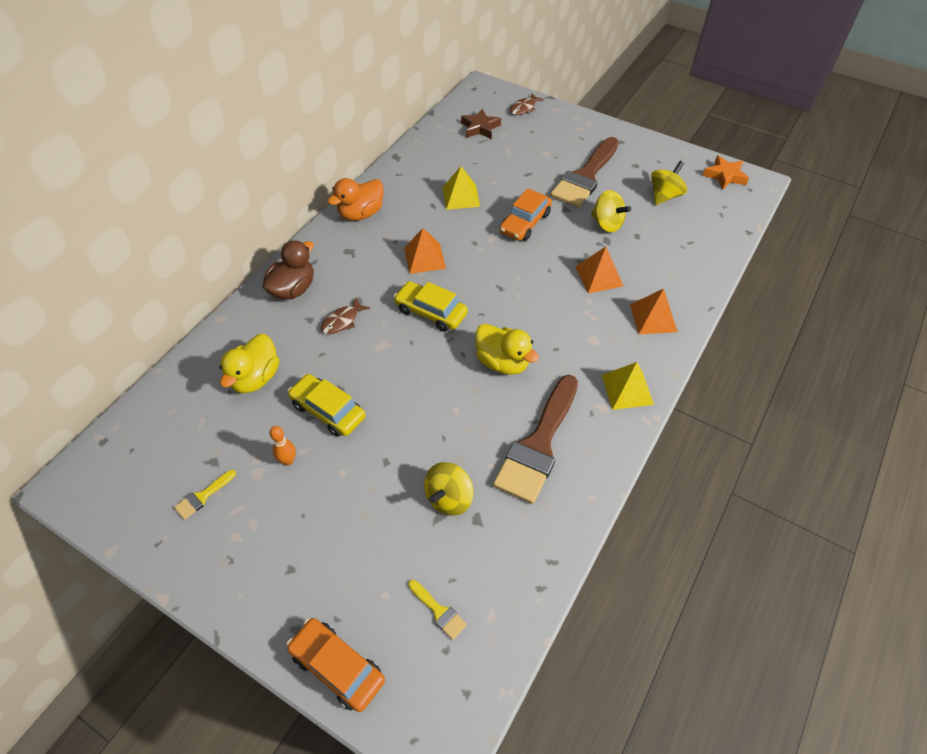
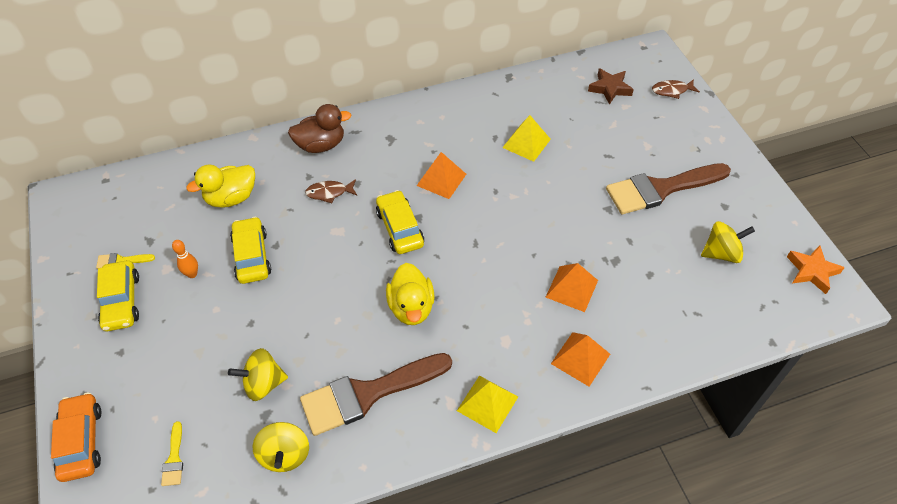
camera: 40 degrees right, 0 degrees up
orange duck [328,178,383,221] -> none
orange car [499,188,552,241] -> none
yellow spinning top [591,190,631,232] -> yellow spinning top moved to [252,422,309,472]
none -> yellow car [97,260,139,331]

